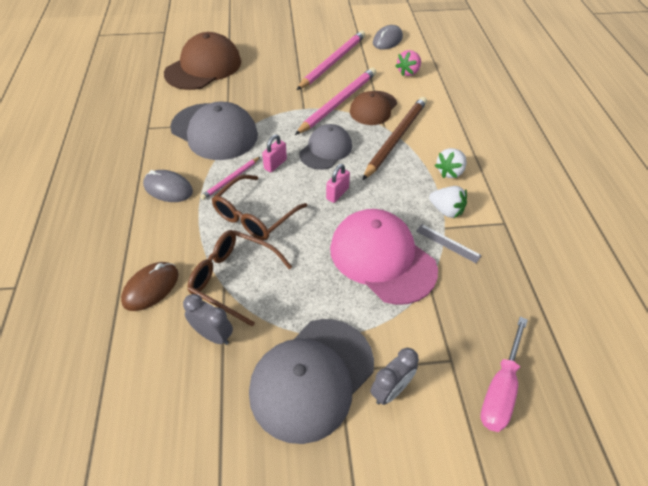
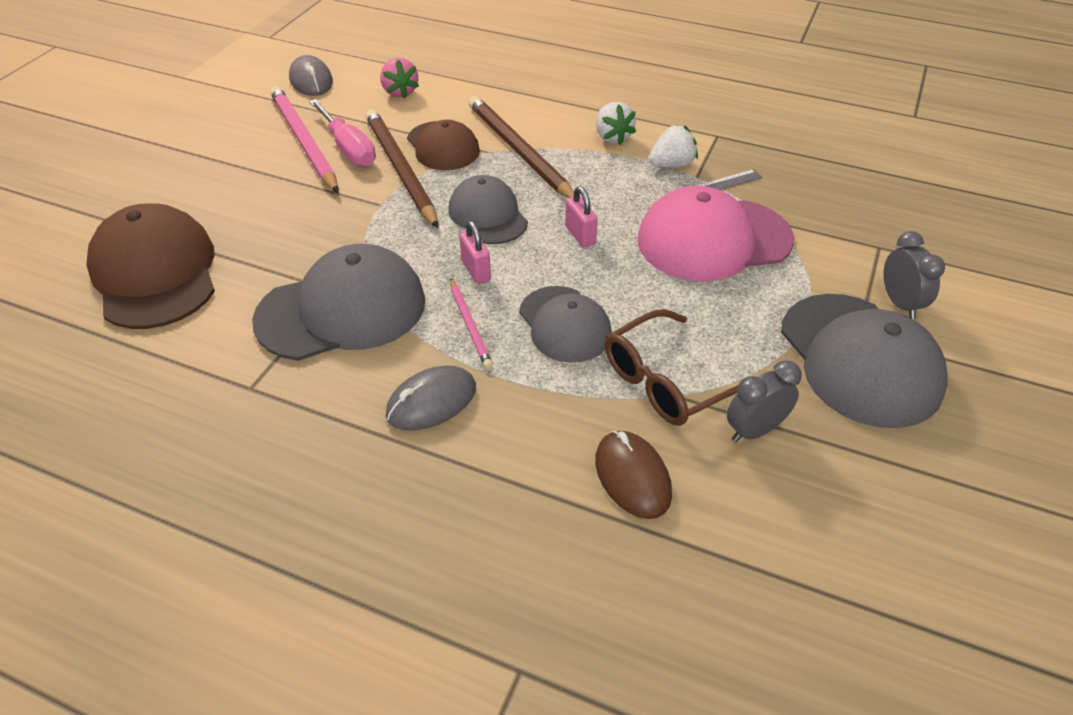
camera: 60 degrees left, 5 degrees down
brown glasses [212,175,307,241] -> grey cap [519,286,612,363]
pink pencil [295,68,376,135] -> brown pencil [366,109,438,228]
pink screwdriver [480,317,528,432] -> pink screwdriver moved to [309,99,376,167]

